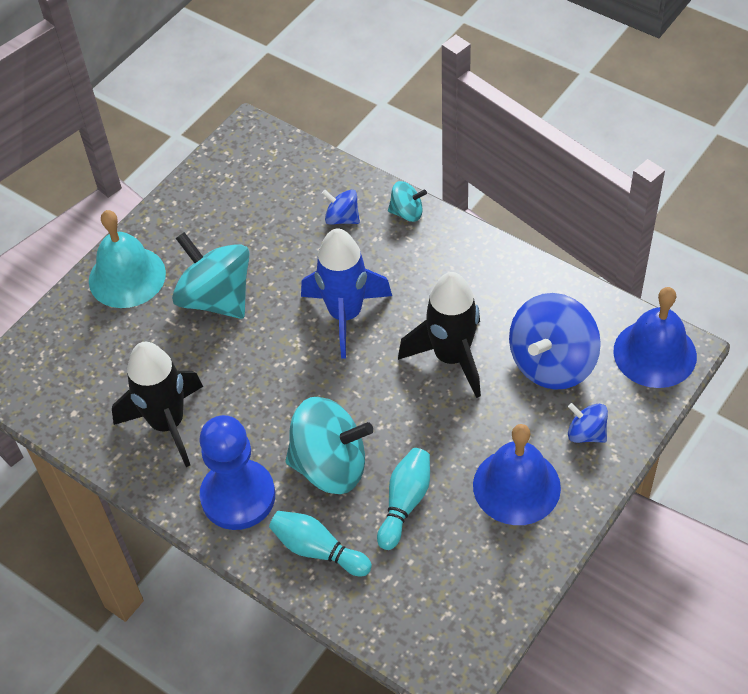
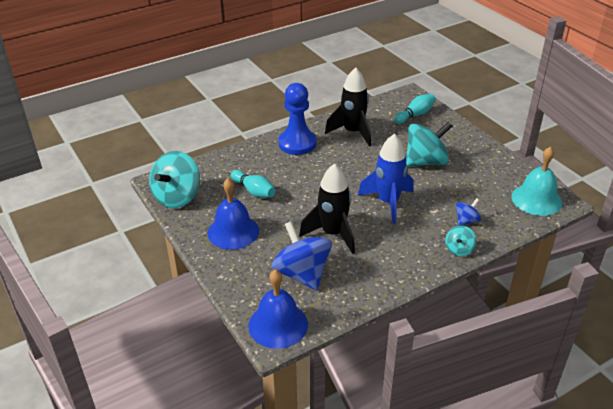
camera: 110 degrees right, 15 degrees down
turquoise bell [89,210,166,308] -> turquoise bell moved to [511,147,562,216]
turquoise bowling pin [269,511,372,576] -> turquoise bowling pin moved to [394,94,436,124]
turquoise spinning top [285,397,373,494] -> turquoise spinning top moved to [149,151,200,208]
blue spinning top [568,403,608,443] -> none

